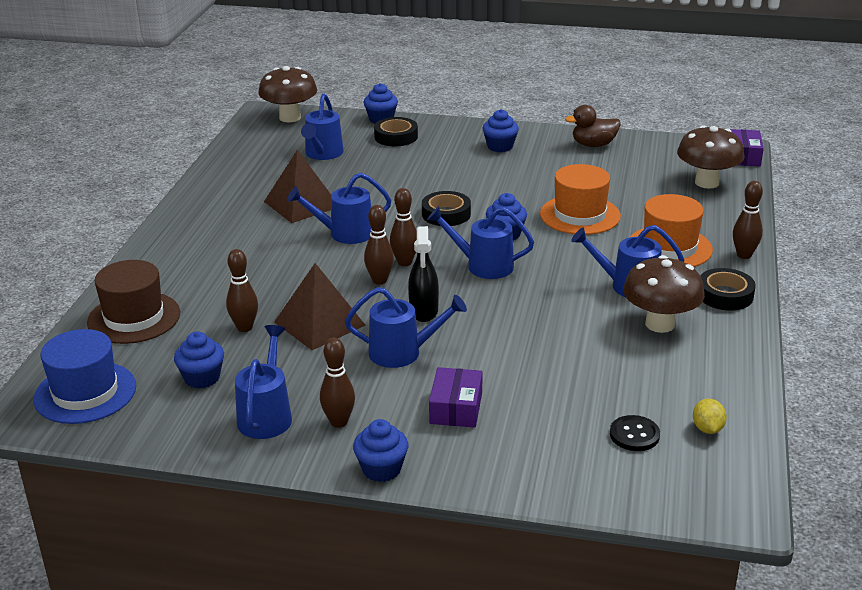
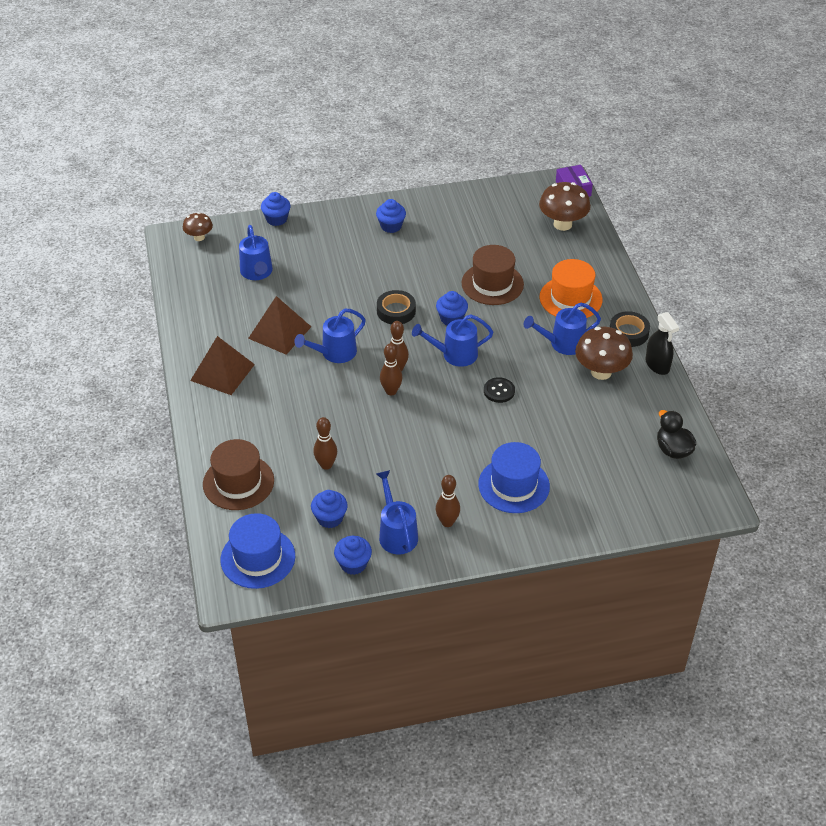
camera: 25 degrees left, 15 degrees up
brown mushroom [258,66,317,122] -> brown mushroom [183,212,213,241], size x0.58
brown pyramid [274,263,366,350] -> brown pyramid moved to [190,336,255,395]
blue watering can [345,287,467,368] -> none
blue cupcake [353,419,408,482] -> blue cupcake moved to [334,536,372,575]
black tape [374,117,418,146] -> none
black spray bottle [408,226,439,322] -> black spray bottle moved to [646,312,679,375]
purple box [429,367,483,428] -> blue hat [478,442,550,513]
orange hat [540,164,621,235] -> brown hat [462,245,524,305]
brown duck [565,105,620,147] -> none
black button [610,415,660,451] -> black button moved to [484,377,515,403]
yellow lemon [693,398,727,434] -> black duck [657,410,696,459]
brown bowling pin [733,181,763,259] -> none

